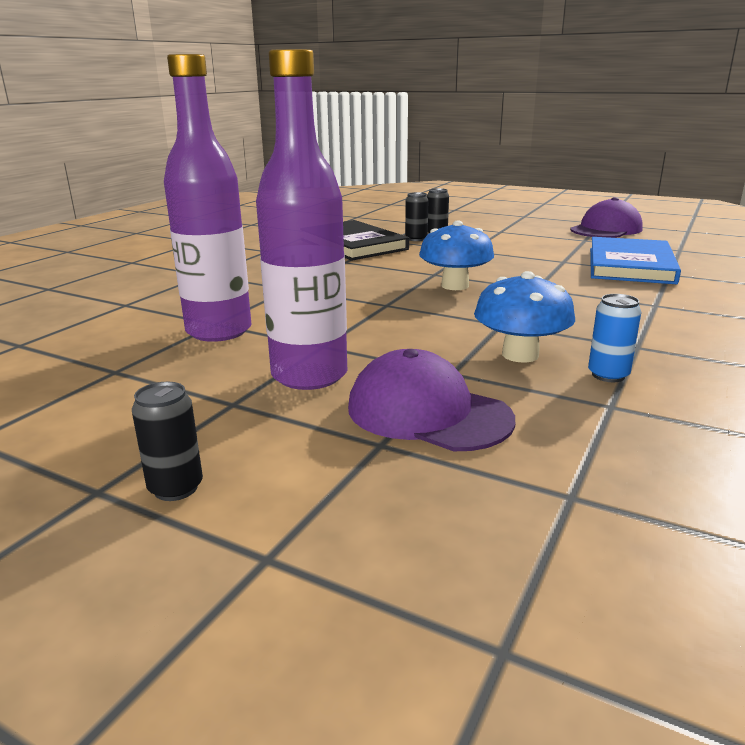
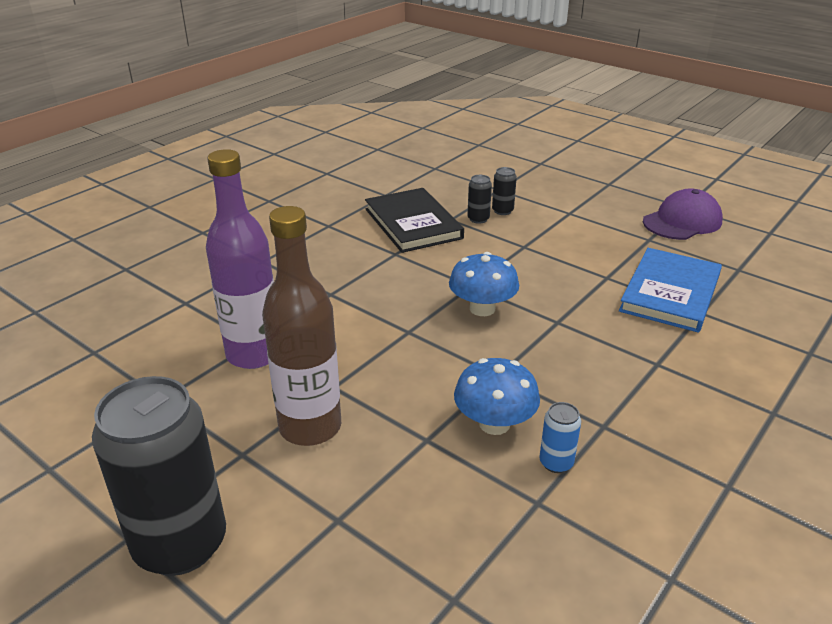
camera: 10 degrees right, 10 degrees up
black can [132,382,203,501] -> black can [92,376,226,576], size x2.42
purple bottle [256,49,347,390] -> brown bottle [262,206,341,446]
purple cap [348,349,515,451] -> none

